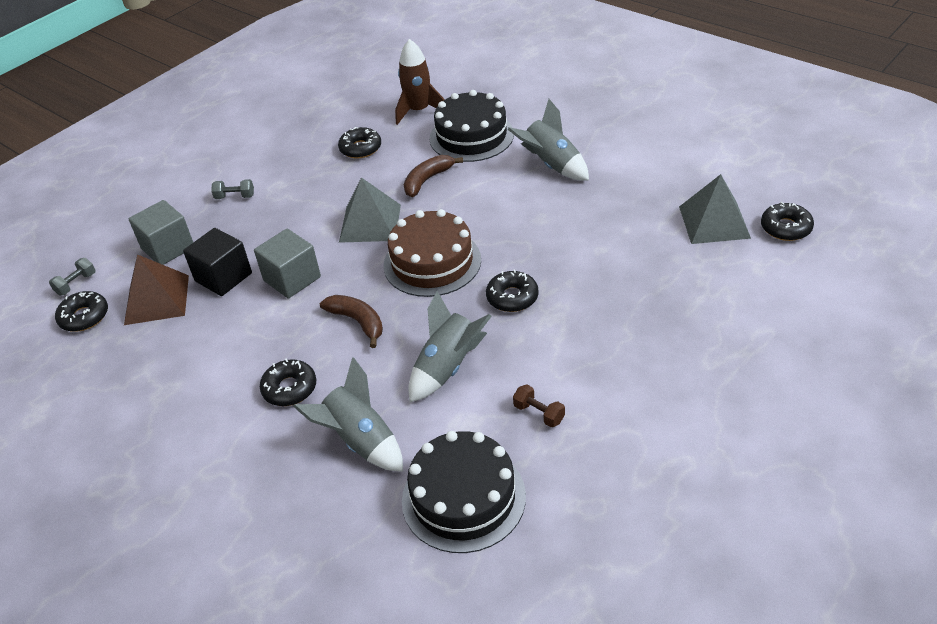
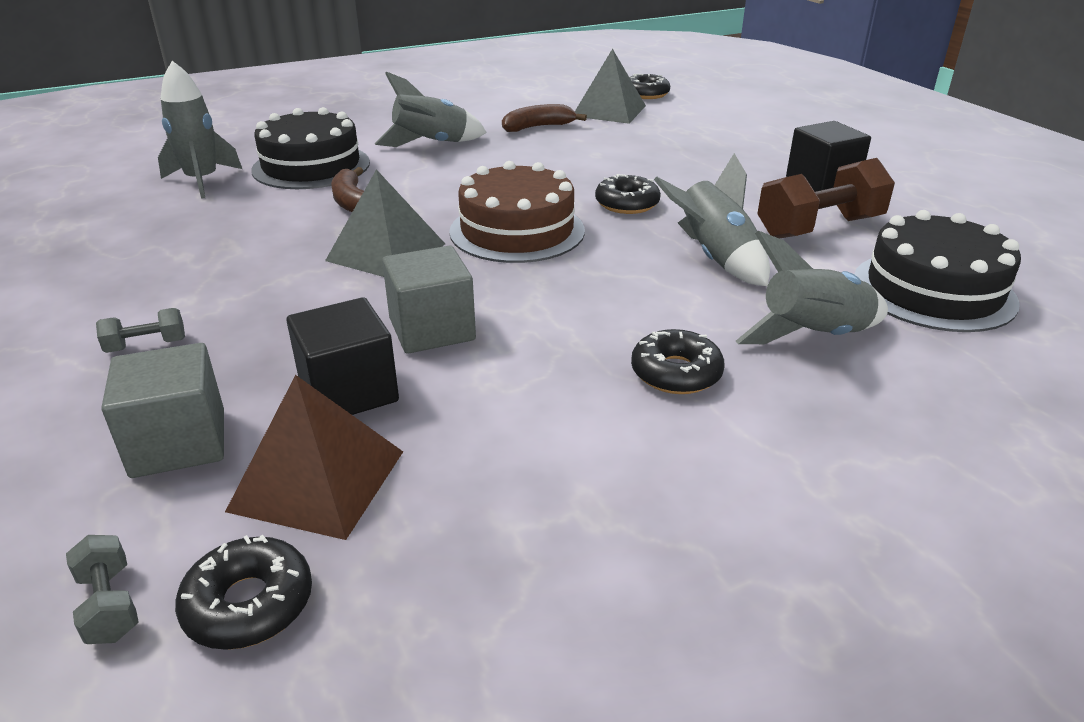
camera: 70 degrees left, 10 degrees down
grey dumbbell [211,179,254,199] -> grey dumbbell turned 45 degrees clockwise [96,308,185,353]
brown banana [320,295,383,348] -> brown banana moved to [502,104,587,132]
black donut [338,127,381,159] -> none
brown rocket [395,39,445,125] -> grey rocket [158,61,242,199]
brown dumbbell [513,384,565,427] -> brown dumbbell [757,158,895,239], size x2.16
none -> black cube [786,121,871,192]

